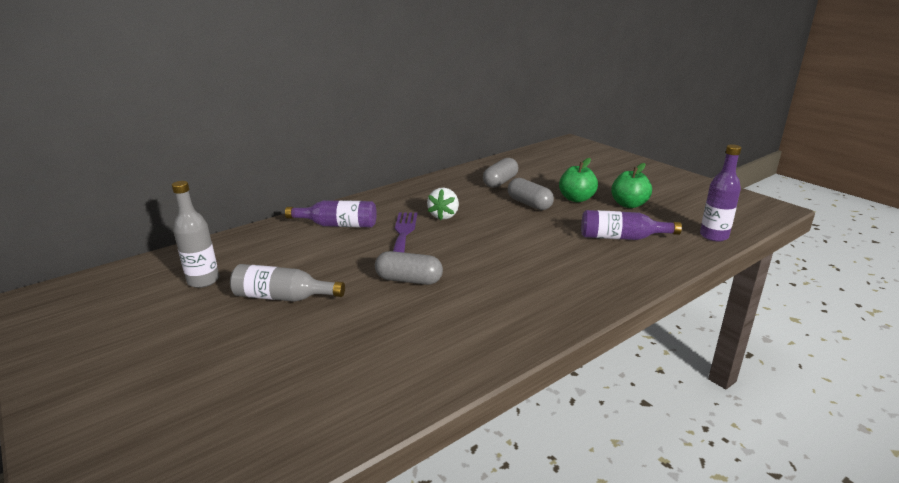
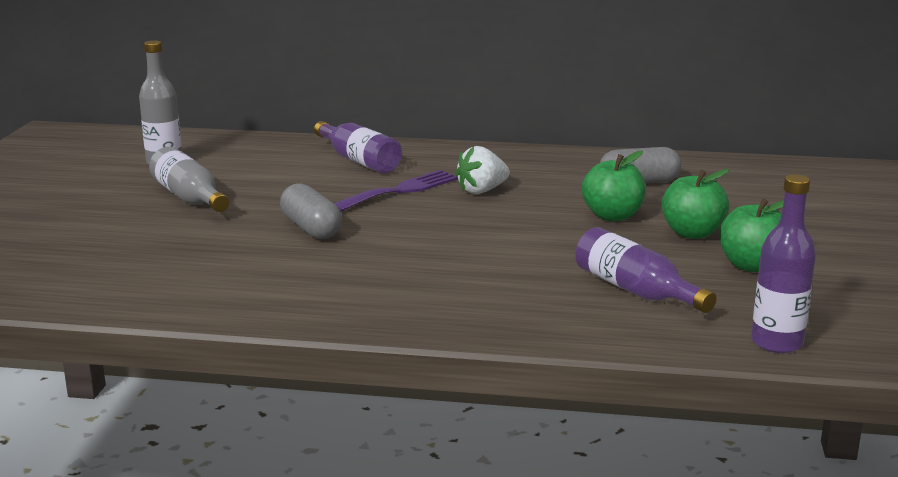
camera: 45 degrees right, 5 degrees down
grey capsule [508,178,554,210] -> green apple [582,150,646,221]

